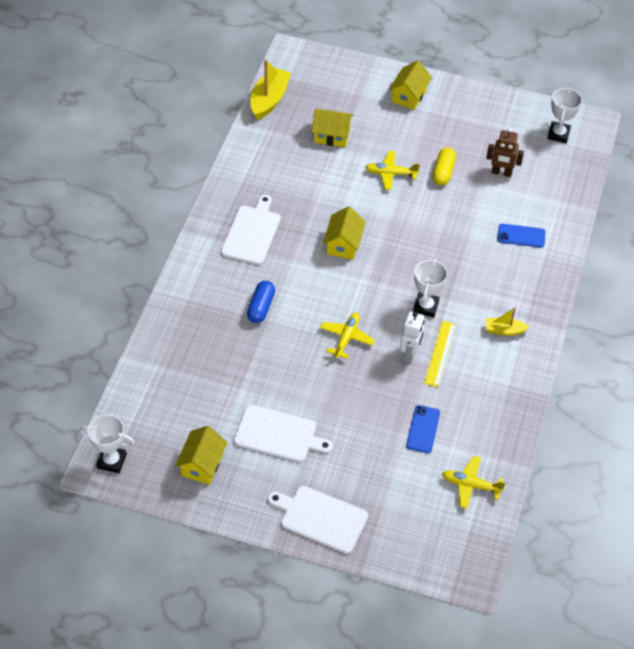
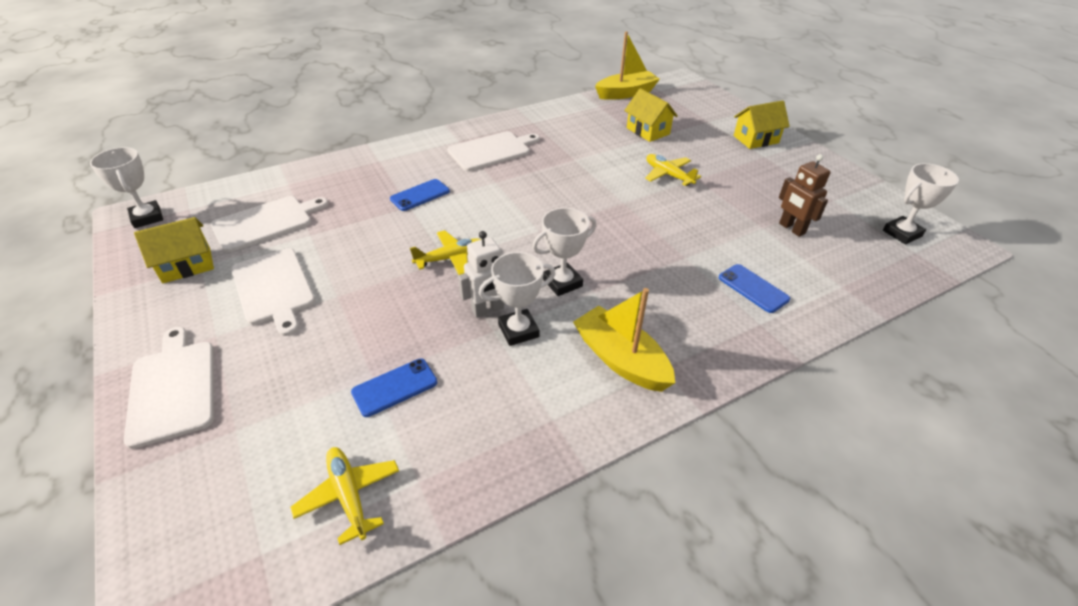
camera: 45 degrees right, 10 degrees down
blue capsule [247,281,275,323] -> blue phone [390,179,450,211]
yellow house [323,206,366,260] -> none
yellow ruler [424,321,456,387] -> white trophy [478,252,556,346]
yellow capsule [432,148,456,185] -> none
yellow boat [486,307,529,336] -> yellow boat [573,288,675,392], size x1.76
none -> white cutting board [210,196,328,253]

